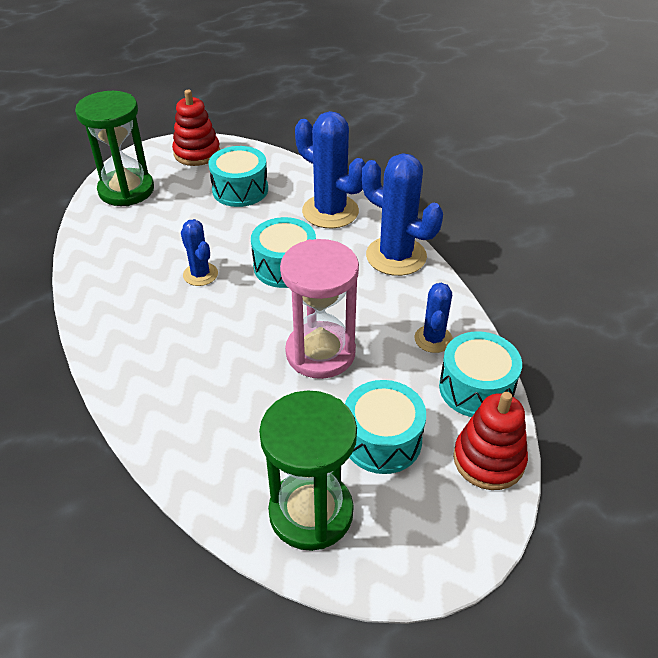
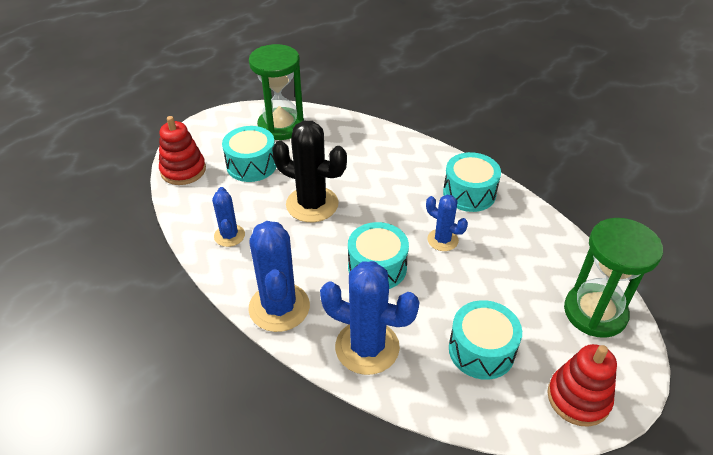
camera: 160 degrees right, 0 degrees up
pink hourglass [280,239,359,379] -> black cactus [272,121,347,222]
blue cactus [362,153,443,276] -> blue cactus turned 60 degrees clockwise [249,221,310,332]
turquoise drum [439,332,522,417] -> turquoise drum moved to [443,152,501,212]

